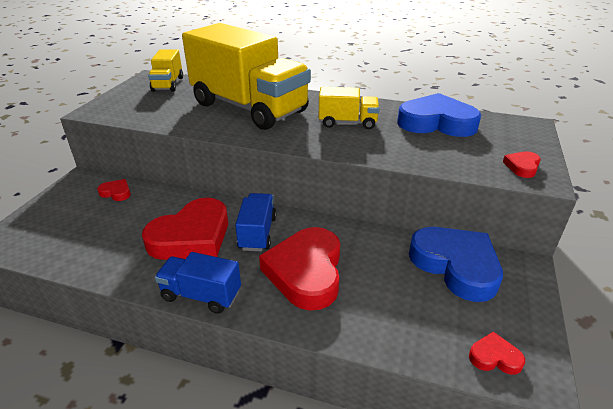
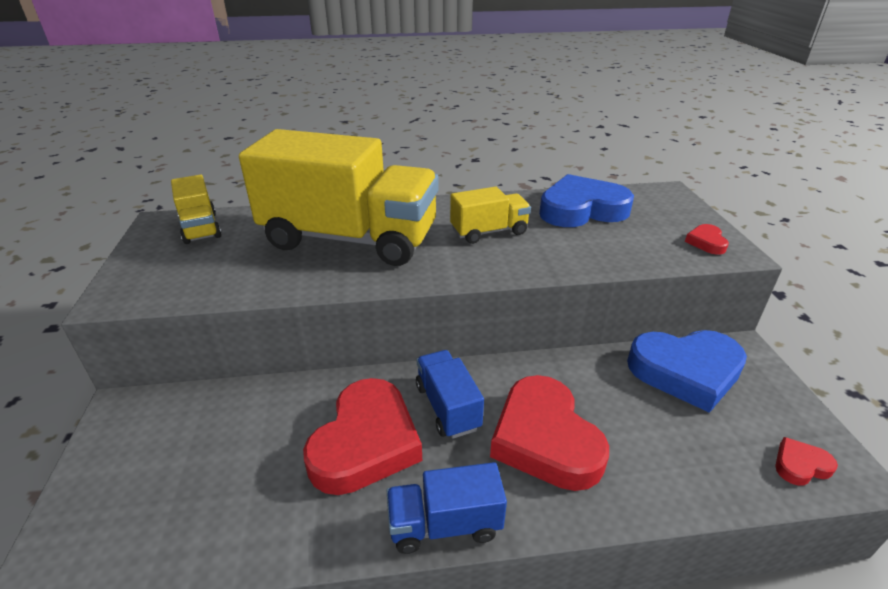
camera: 25 degrees left, 0 degrees up
red heart [97,179,131,201] -> none
blue heart [409,227,503,302] -> blue heart turned 150 degrees clockwise [627,330,747,413]

